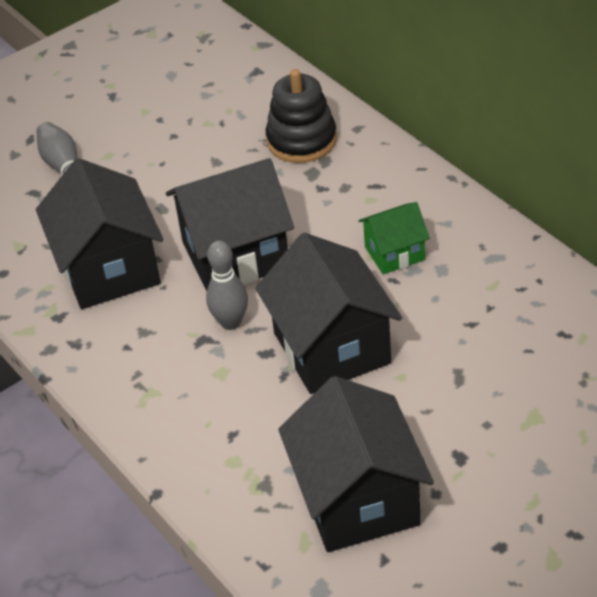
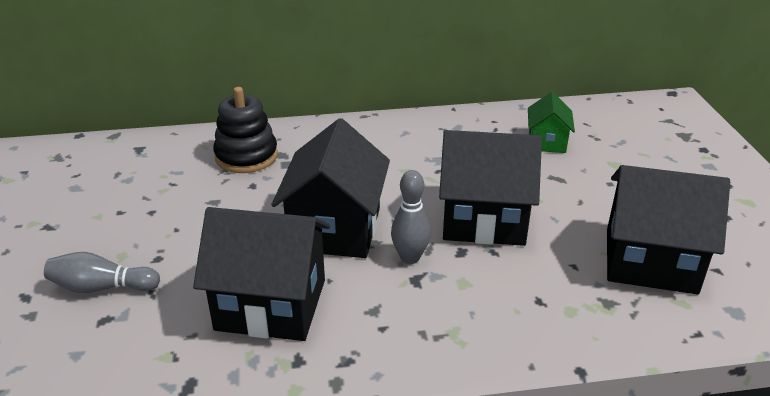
camera: 65 degrees left, 10 degrees down
green house [358,202,430,274] -> green house moved to [528,92,575,153]

